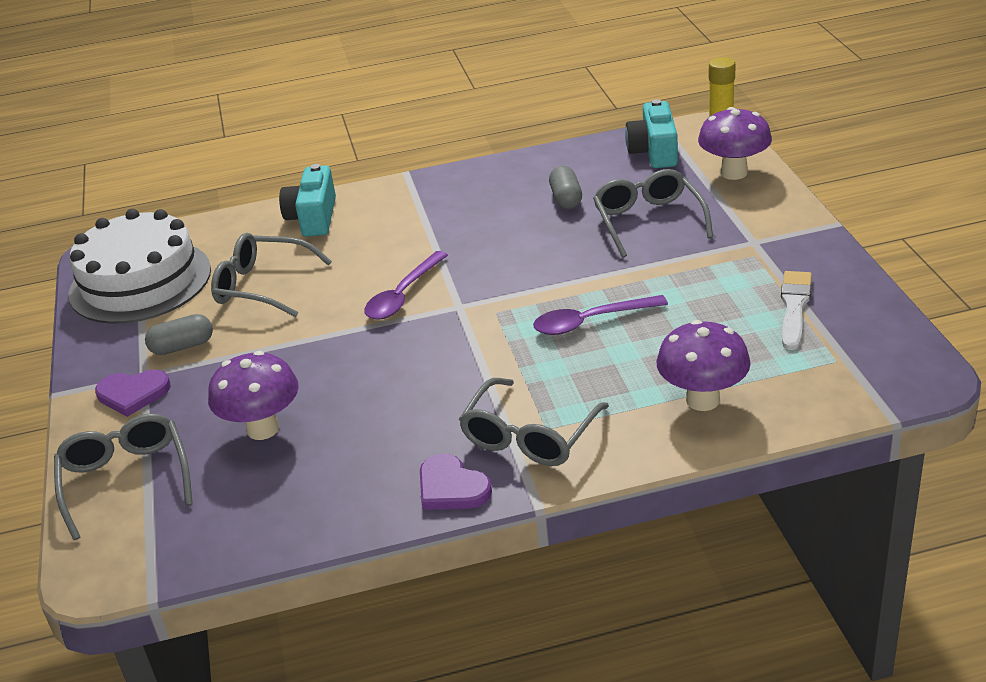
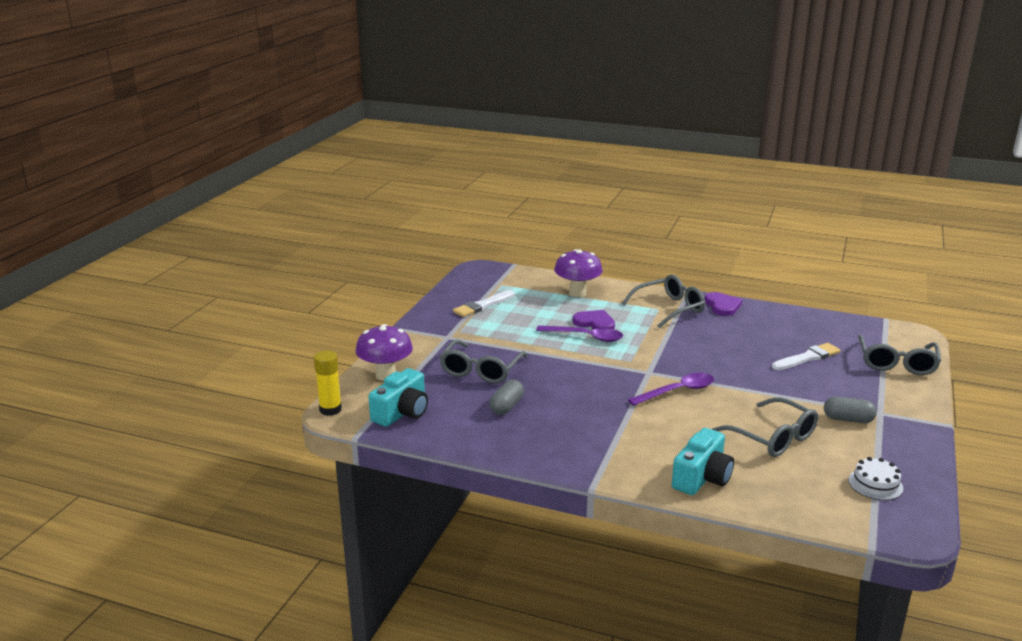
camera: 150 degrees left, 10 degrees down
white cake [68,209,211,324] -> white cake [849,457,903,500], size x0.41
purple heart [95,370,171,417] -> purple heart moved to [572,310,615,330]
purple mushroom [208,351,299,440] -> white brush [772,343,840,370]

